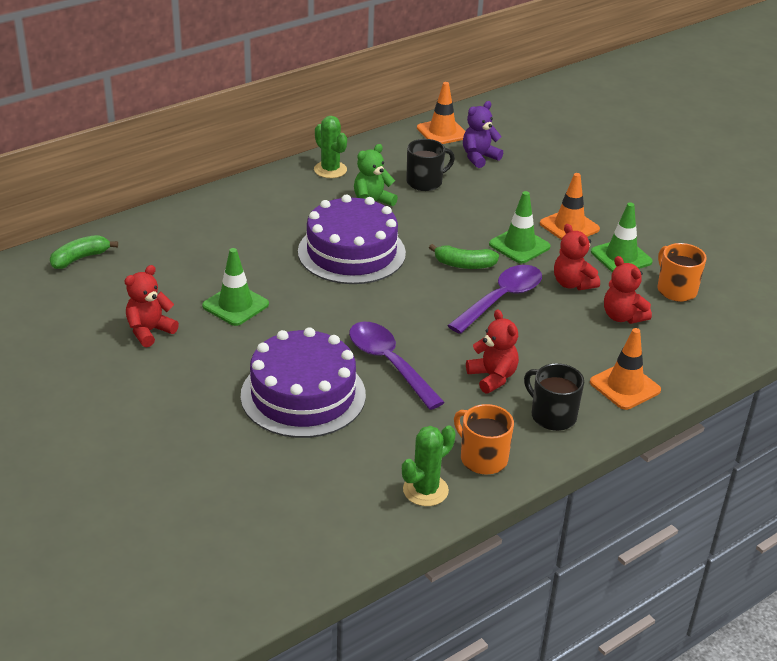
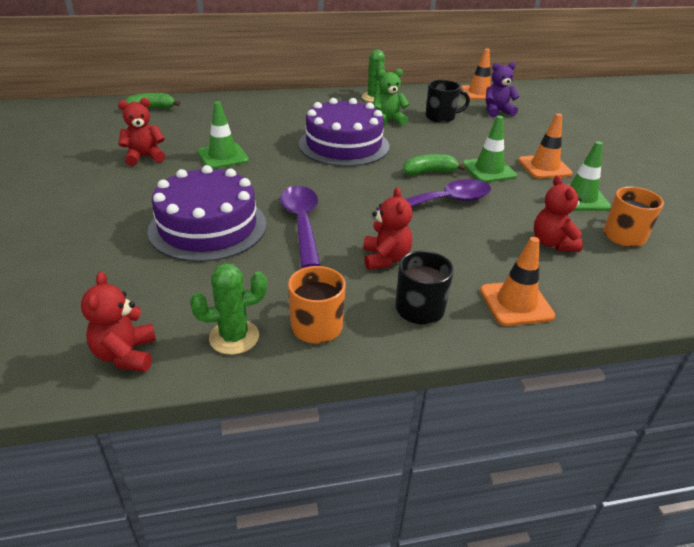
camera: 25 degrees right, 0 degrees up
green banana [429,244,499,269] -> green banana turned 135 degrees clockwise [403,154,466,175]
red teddy bear [554,224,600,290] -> red teddy bear moved to [81,272,156,372]

